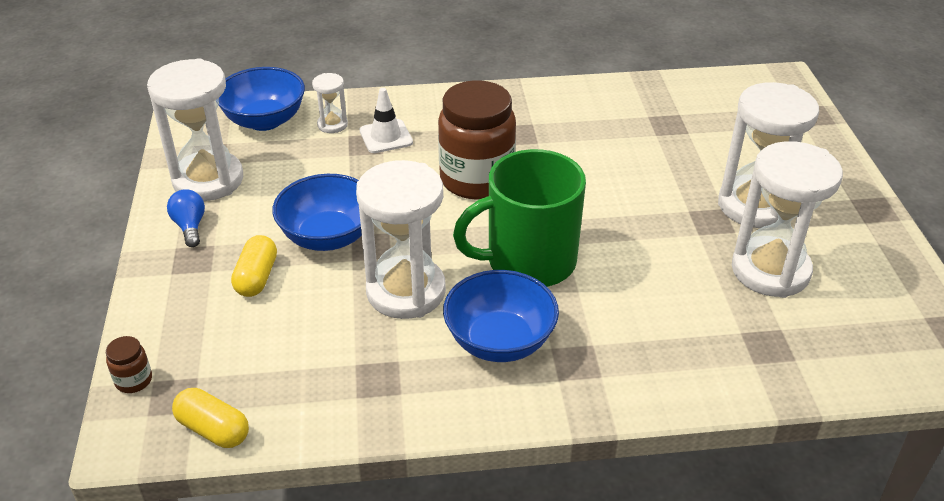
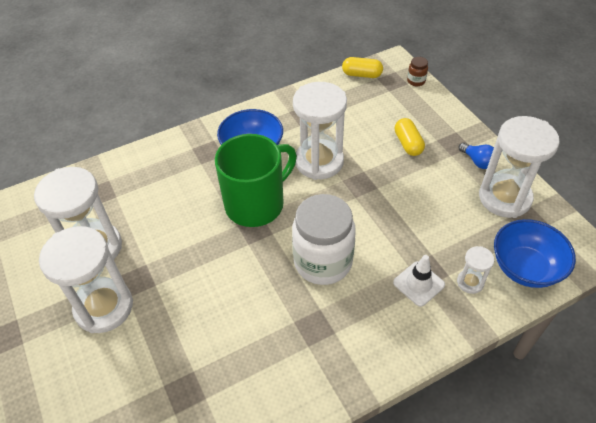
camera: 160 degrees right, 10 degrees up
blue bowl [273,174,362,251] -> none
brown jar [438,80,516,200] -> white jar [292,194,356,285]

